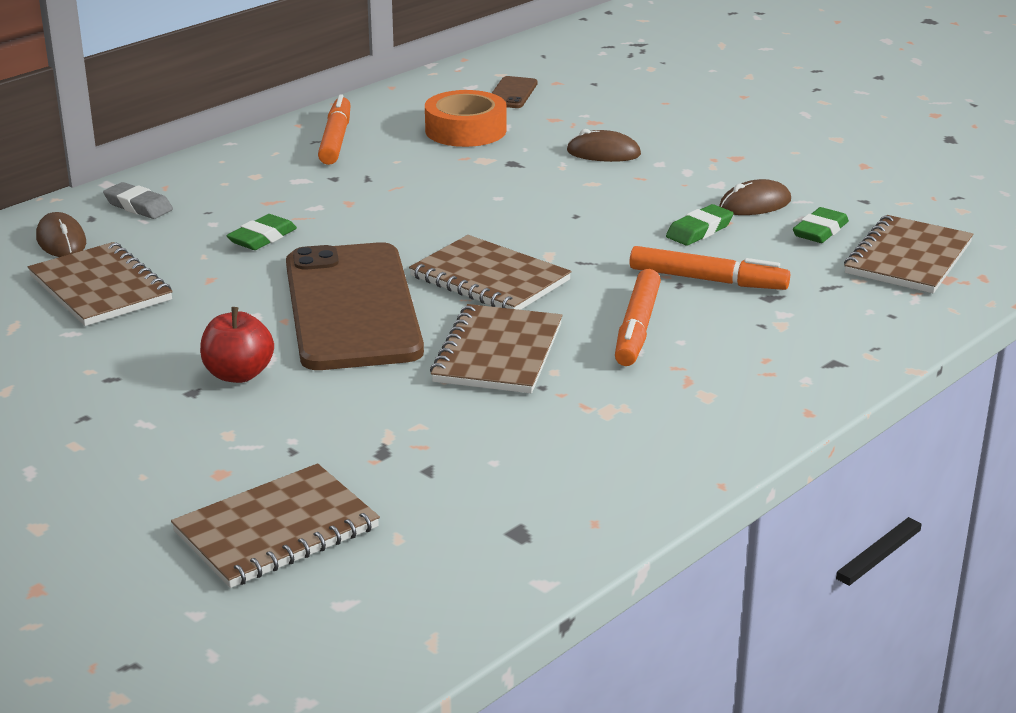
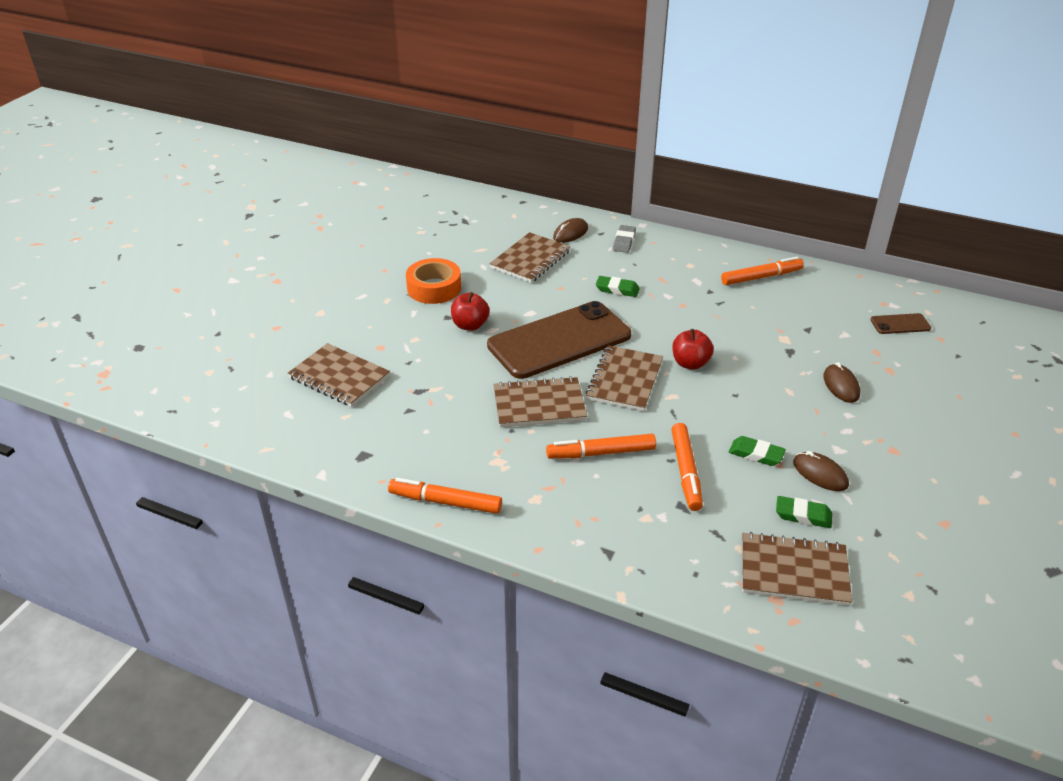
camera: 70 degrees right, 10 degrees up
orange tape [425,90,507,147] -> orange tape moved to [406,258,461,304]
none -> orange marker [388,478,502,514]
none -> red apple [672,329,714,370]

